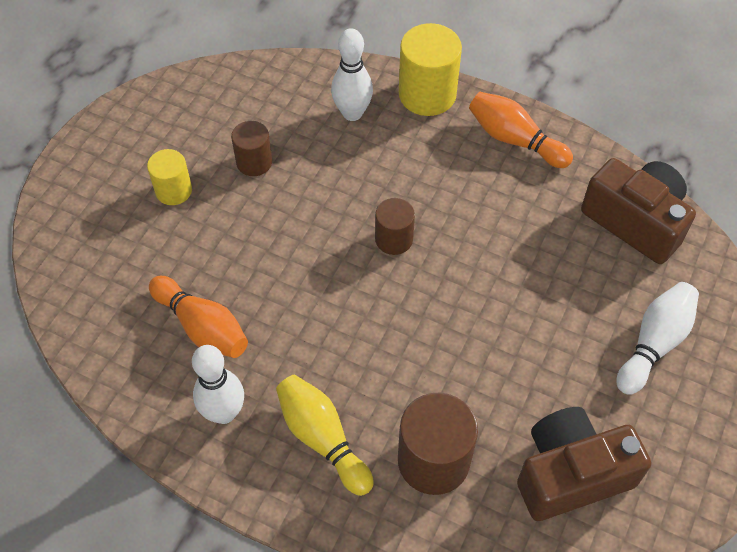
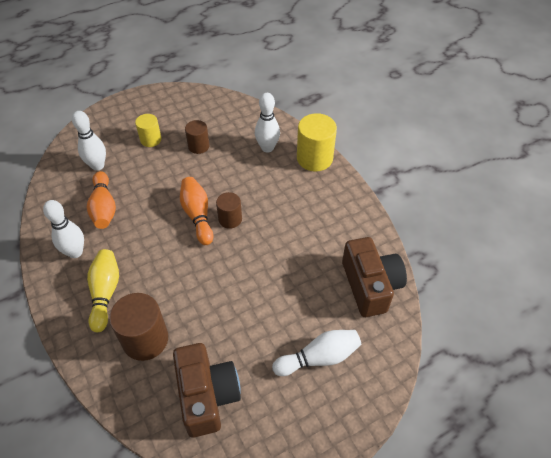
camera: 35 degrees right, 5 degrees down
orange bowling pin [469,92,573,168] -> orange bowling pin moved to [180,177,213,245]
brown camera [517,407,651,521] -> brown camera turned 60 degrees clockwise [173,343,241,437]
none -> white bowling pin [72,111,106,171]

